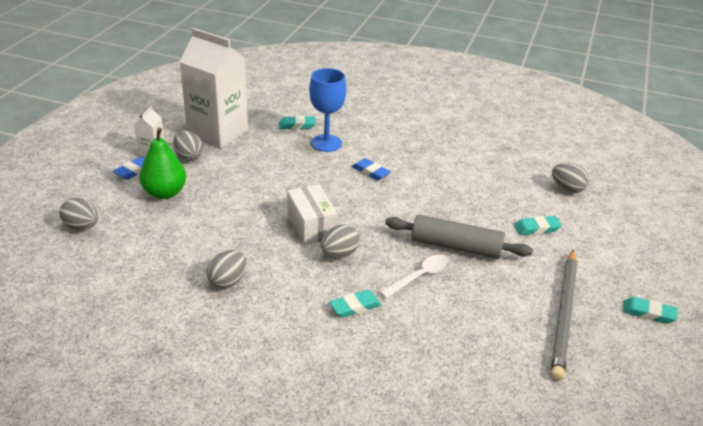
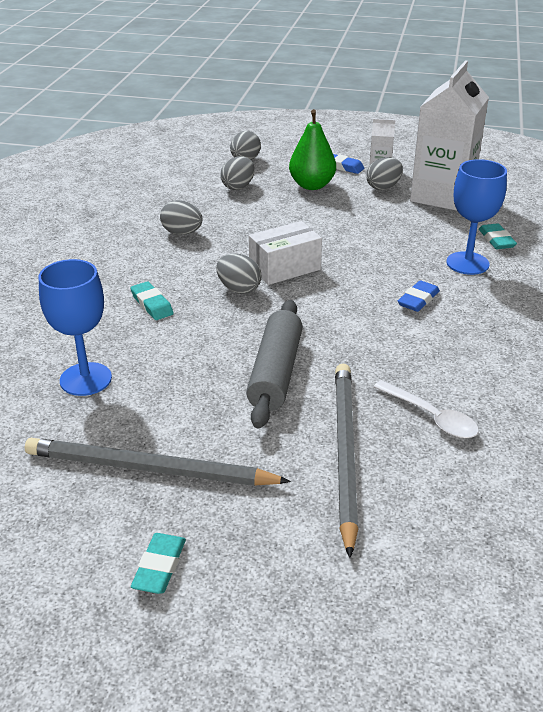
camera: 85 degrees right, 0 degrees up
white spoon [379,255,451,298] -> white spoon moved to [374,380,479,439]
turquoise eraser [514,216,562,235] -> grey pencil [335,364,358,558]
grey egg [552,163,589,193] -> grey egg moved to [220,156,255,190]
none -> blue goblet [38,259,112,396]

